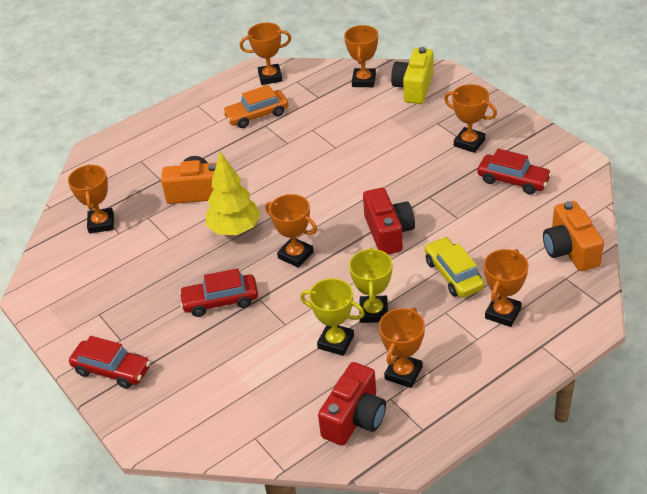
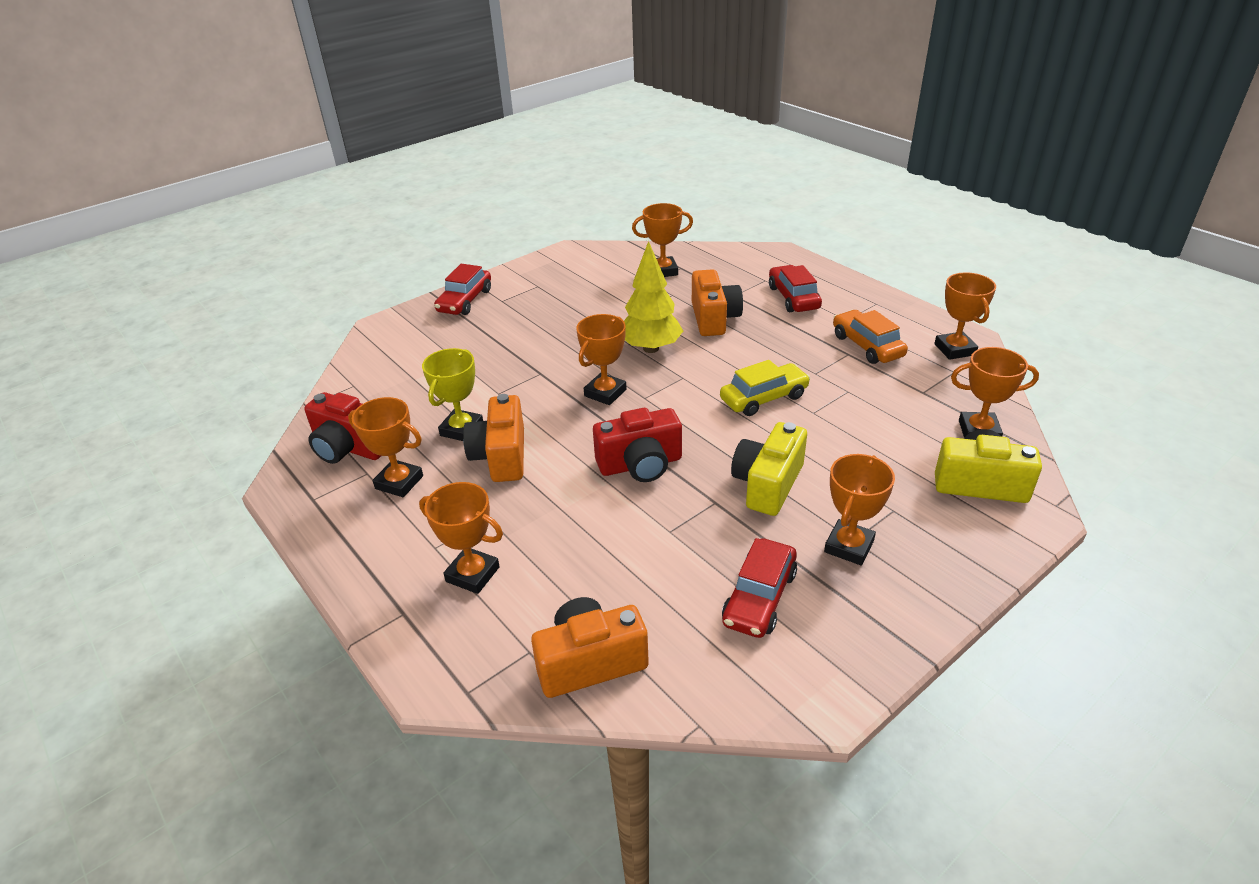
camera: 85 degrees right, 5 degrees down
red car [179,268,258,317] -> red car moved to [769,265,822,312]
yellow trophy [349,247,392,323] -> orange camera [463,394,524,482]
yellow car [425,237,484,298] -> yellow car moved to [720,360,810,416]
none -> yellow camera [731,422,807,516]

